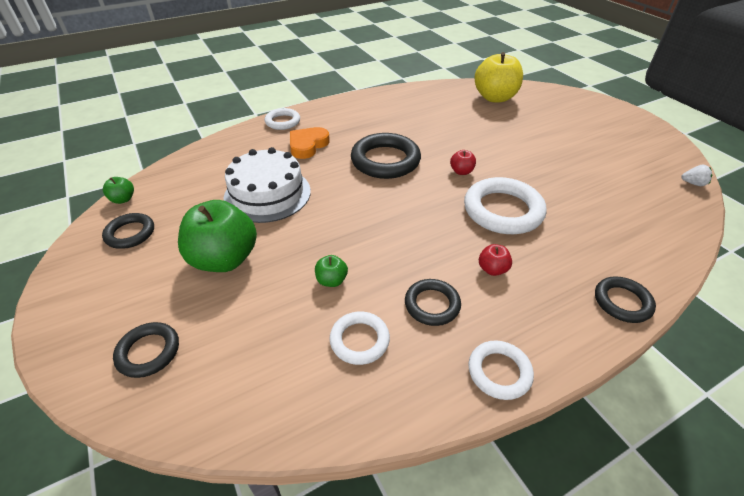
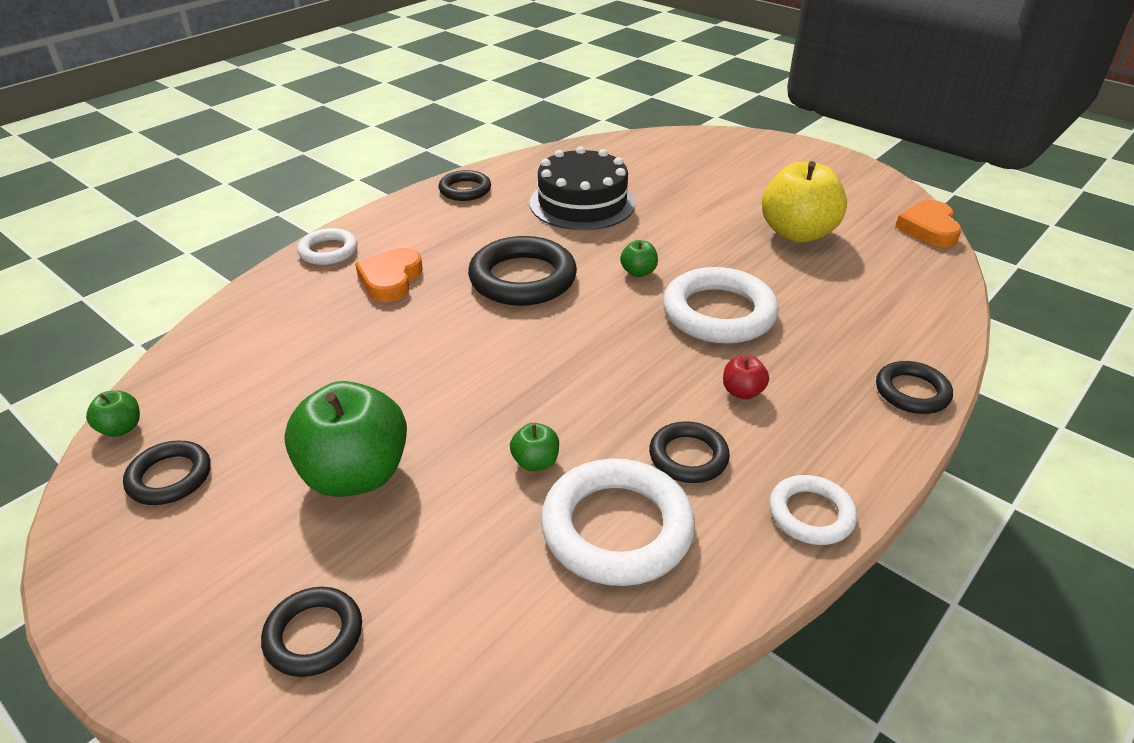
camera: 20 degrees left, 5 degrees down
white cake [224,147,311,223] -> none
white ring [330,311,390,365] -> white ring [541,458,695,586], size x1.75
red apple [450,150,476,175] -> green apple [620,240,658,277]
yellow apple [475,52,523,102] -> yellow apple moved to [762,161,847,243]
white strawberry [681,165,712,186] -> orange heart [895,200,961,247]
none -> black ring [439,170,491,201]
none -> black cake [530,146,636,230]

